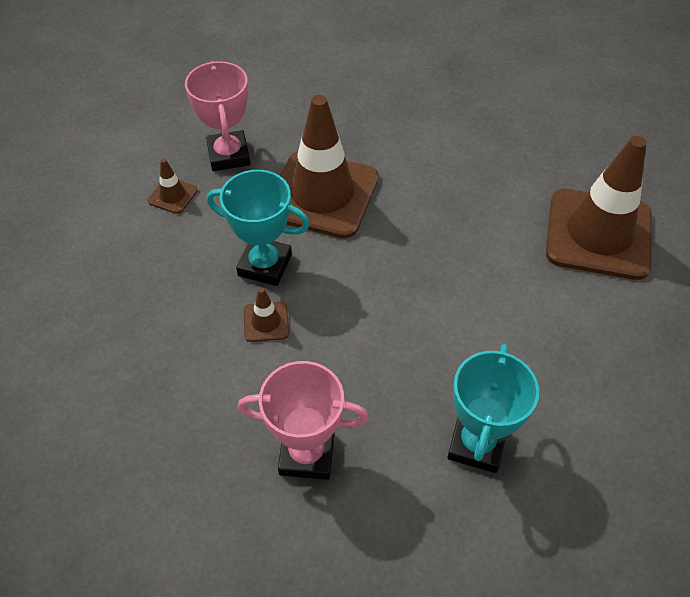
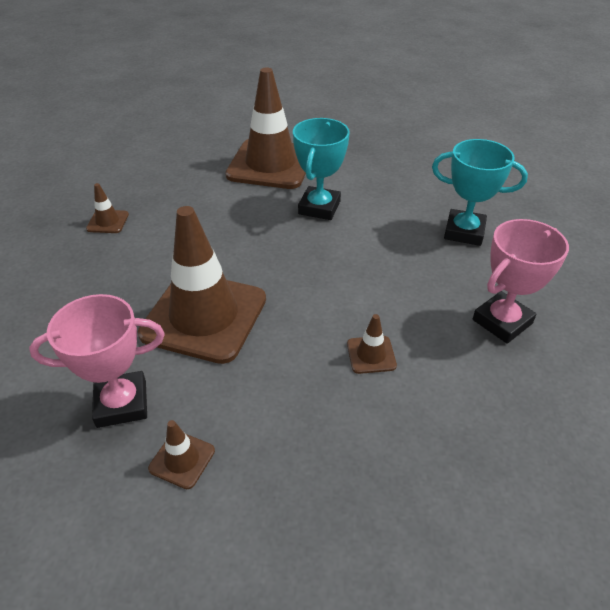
camera: 90 degrees left, 10 degrees down
turquoise trophy [207,170,310,286] -> turquoise trophy moved to [293,118,350,220]
pink trophy [238,361,369,480] -> pink trophy turned 45 degrees clockwise [473,219,569,344]
none -> brown traffic cone [86,183,129,233]

